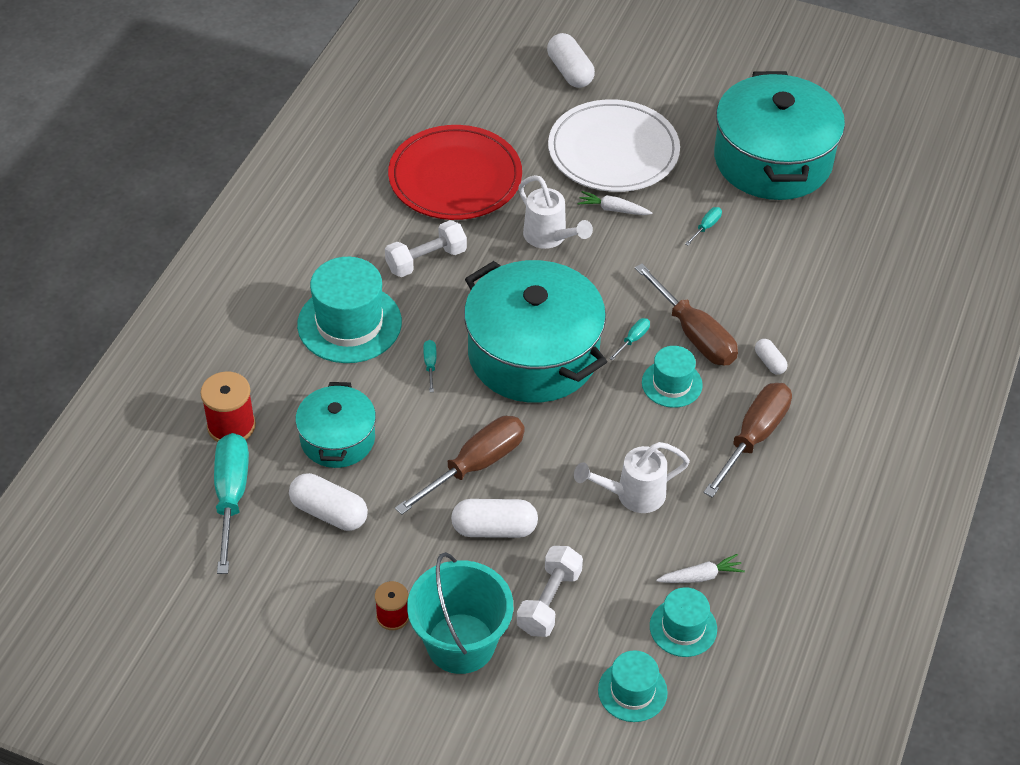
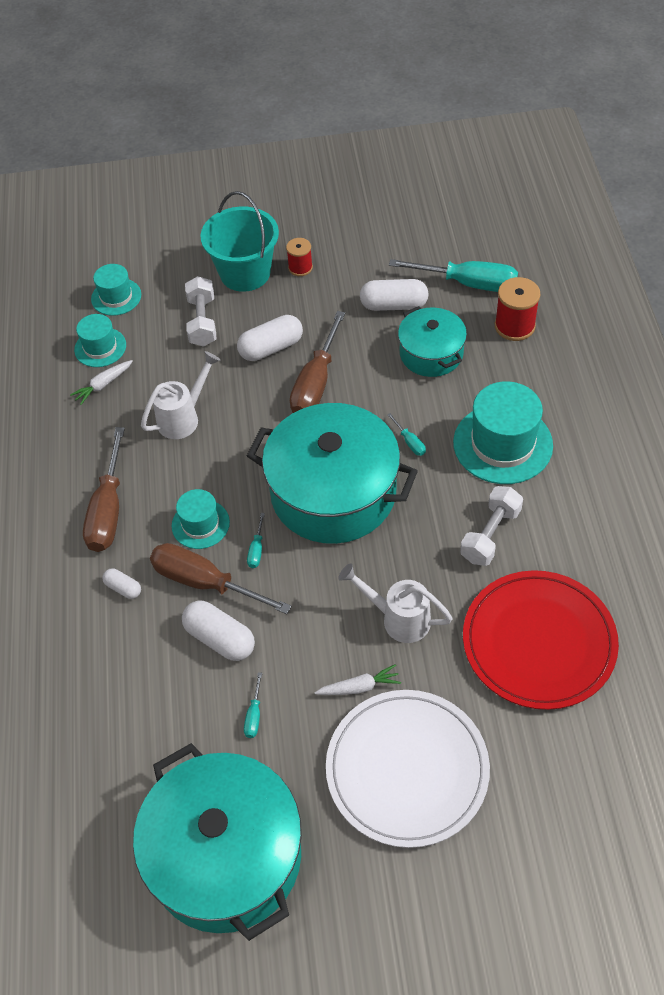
camera: 155 degrees right, 5 degrees up
turquoise screwdriver [214,433,249,574] -> turquoise screwdriver turned 45 degrees counterclockwise [389,259,518,292]
white capsule [547,33,595,88] -> white capsule moved to [182,600,255,661]

